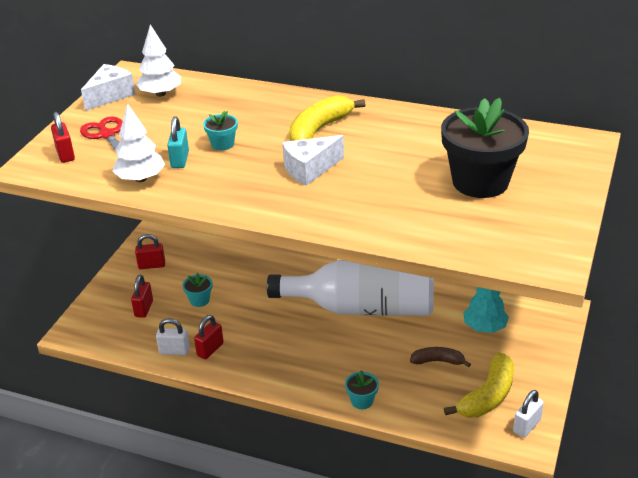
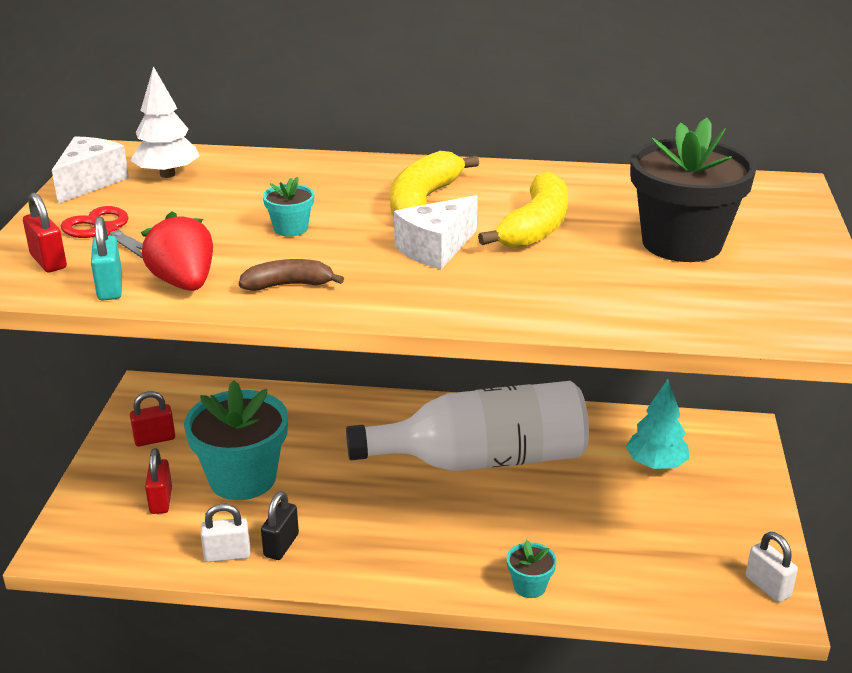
camera: 15 degrees left, 5 degrees down
white tree [112,103,165,182] -> red strawberry [141,211,213,291]
turquoise padlock [167,116,189,168] -> turquoise padlock moved to [91,217,122,301]
turquoise flower pot [183,273,212,307] -> turquoise flower pot [184,381,288,500], size x2.28
red padlock [194,315,224,359] -> black padlock [261,491,299,560]
brown banana [410,347,471,367] -> brown banana moved to [239,259,344,291]
yellow banana [444,352,514,417] -> yellow banana moved to [478,172,568,249]
white padlock [513,390,544,438] -> white padlock turned 60 degrees counterclockwise [746,532,798,602]

